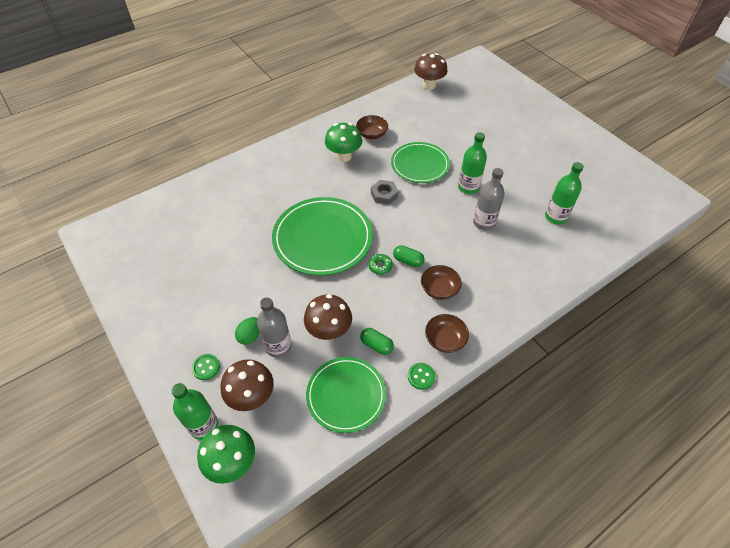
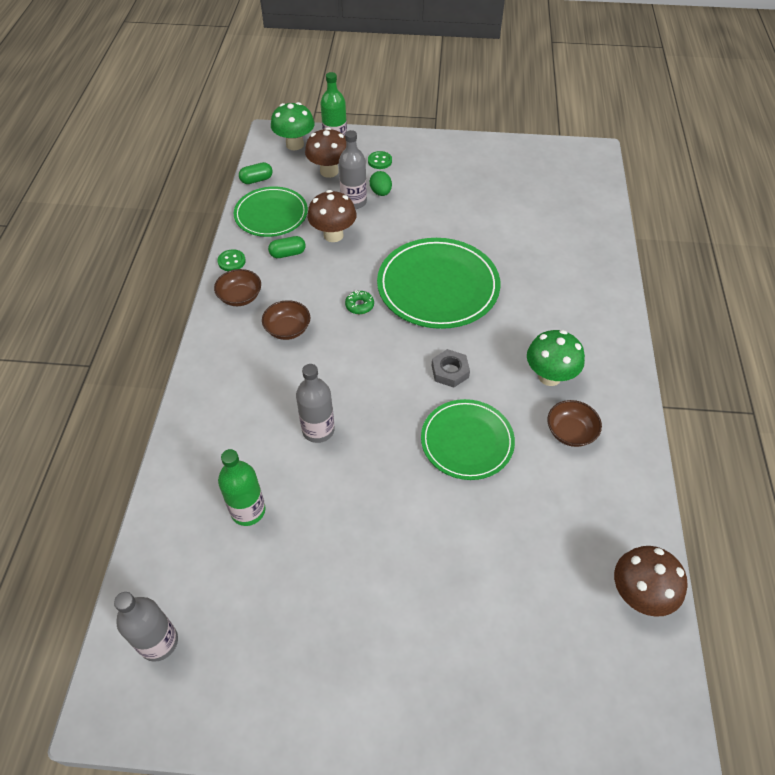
camera: 130 degrees right, 0 degrees up
green capsule [393,245,425,267] -> green capsule moved to [239,162,273,184]
green bottle [458,132,487,194] -> none
none -> grey bottle [114,592,178,662]

